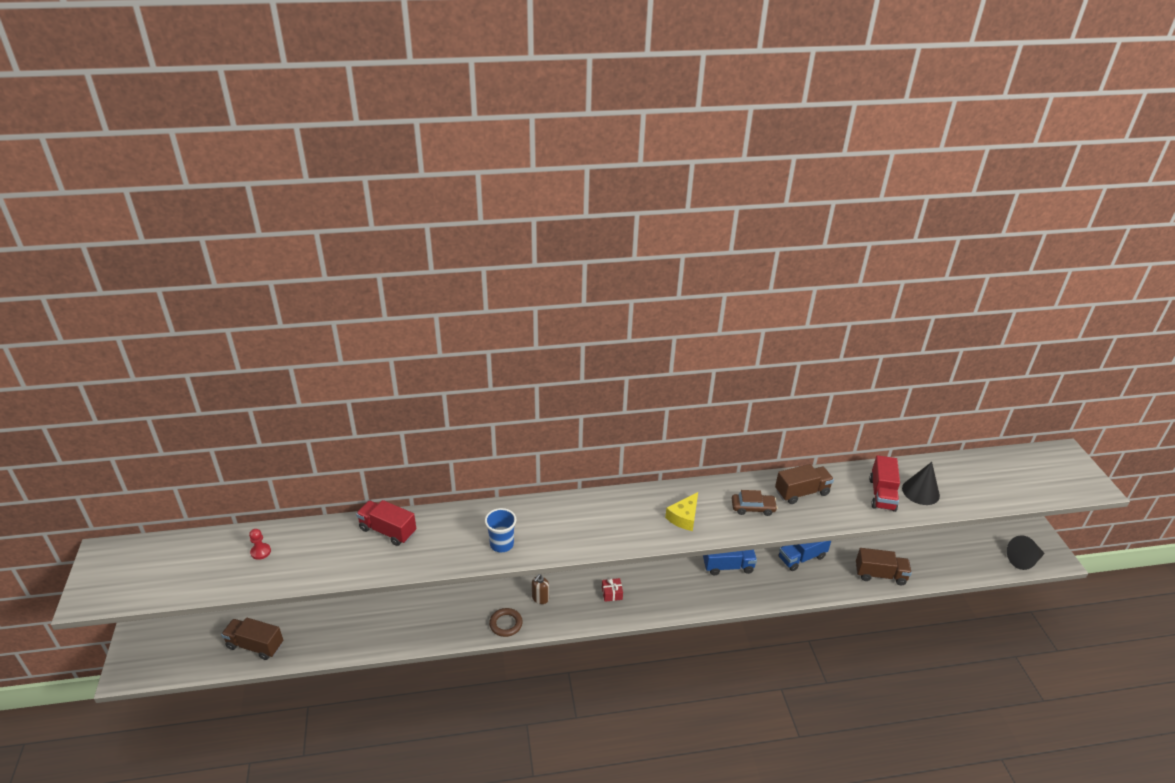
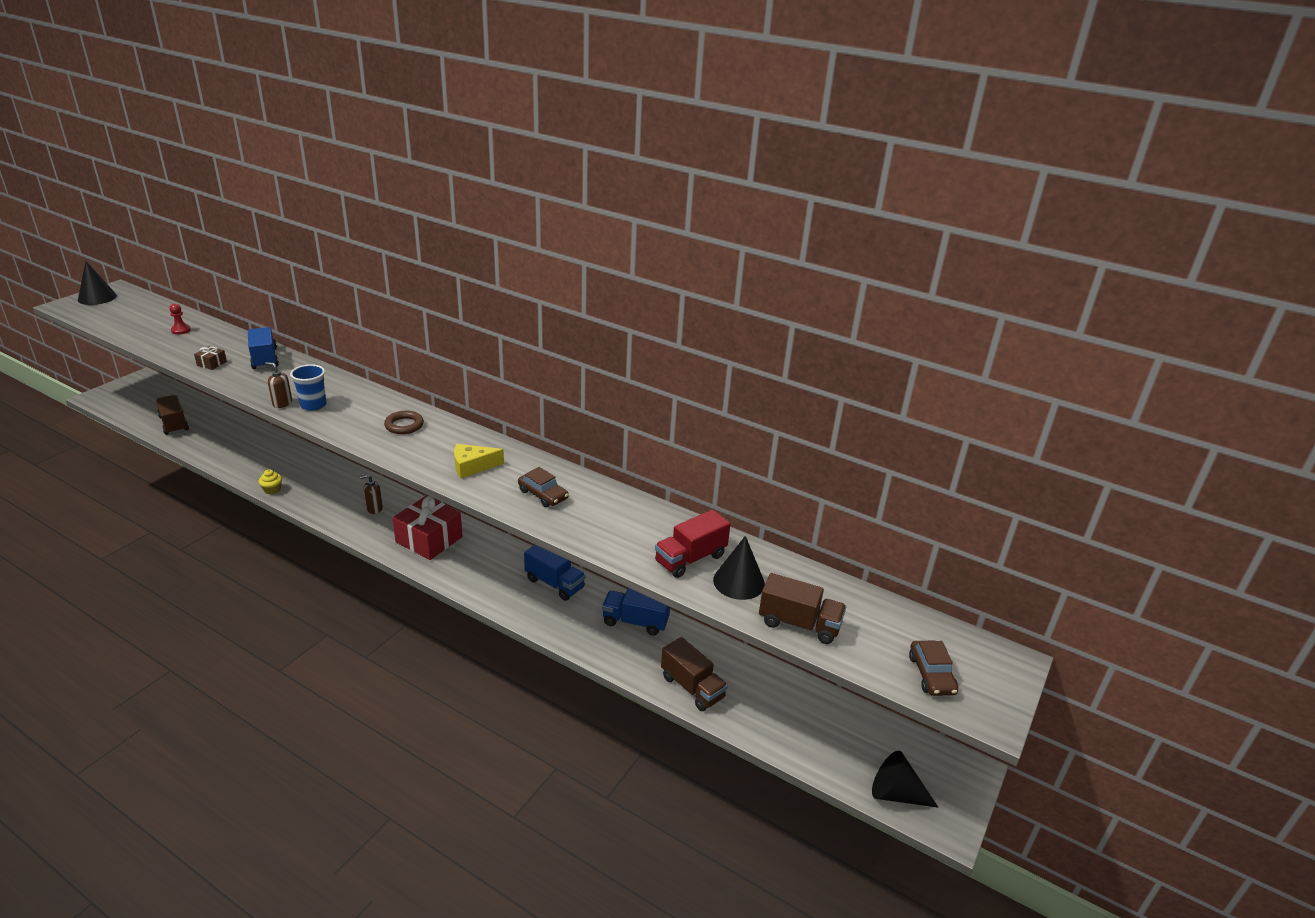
camera: 40 degrees right, 5 degrees down
red truck [356,500,416,546] -> blue truck [248,327,279,369]
brown ring [489,608,523,637] -> brown ring moved to [384,411,424,434]
red gift [602,578,623,602] -> red gift [392,496,463,560], size x2.29
brown truck [775,464,834,504] -> brown truck moved to [759,573,846,644]
none -> black cone [78,261,117,305]
none -> brown gift [194,346,227,370]
none -> yellow cupcake [259,469,282,494]
none -> brown soap dispenser [265,362,292,408]
none -> brown car [909,641,959,696]

